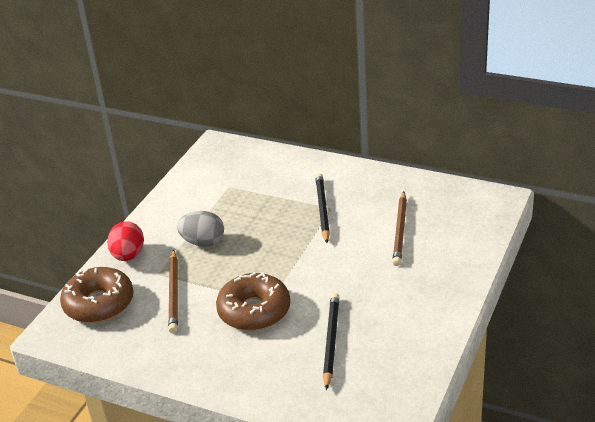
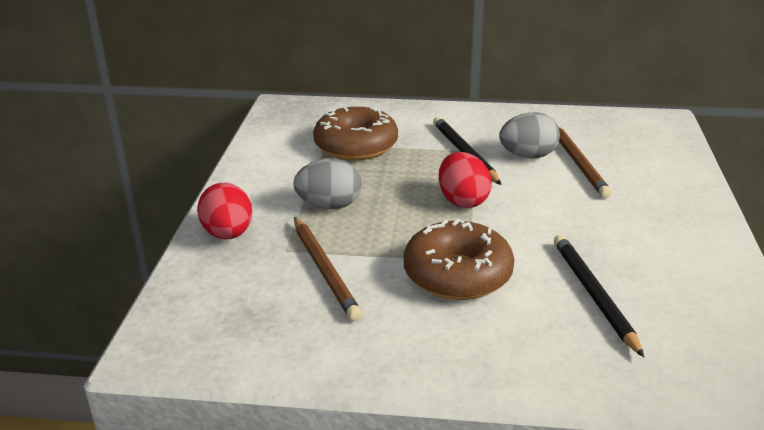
camera: 20 degrees left, 5 degrees down
brown donut [60,267,134,323] -> brown donut moved to [313,107,398,161]
none -> red egg [439,152,492,208]
none -> grey egg [499,112,560,158]

